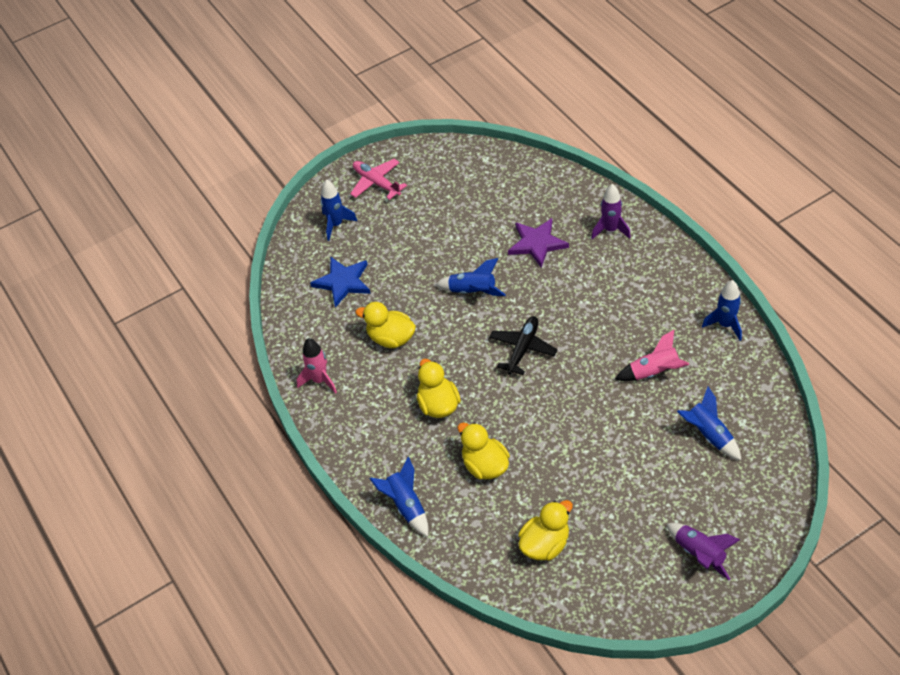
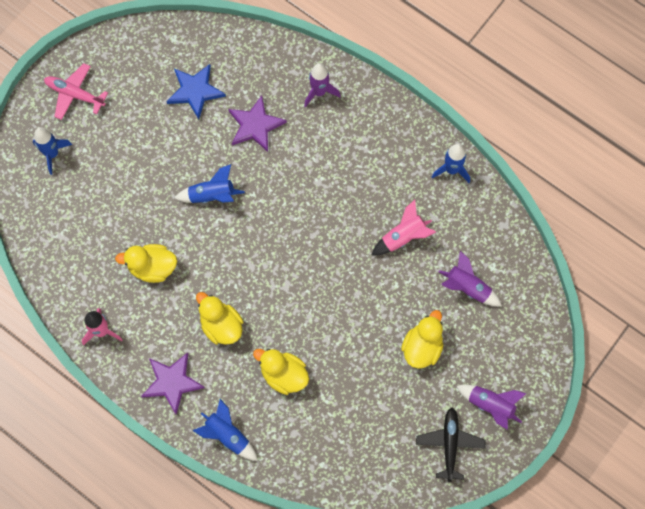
camera: 25 degrees left, 20 degrees up
blue star [310,257,371,308] -> blue star moved to [166,64,226,119]
black plane [489,316,558,375] -> black plane moved to [416,408,485,482]
yellow duck [518,500,573,561] -> yellow duck moved to [401,310,443,369]
blue rocket [677,387,741,460] -> purple rocket [438,251,502,306]
none -> purple star [141,353,205,415]

